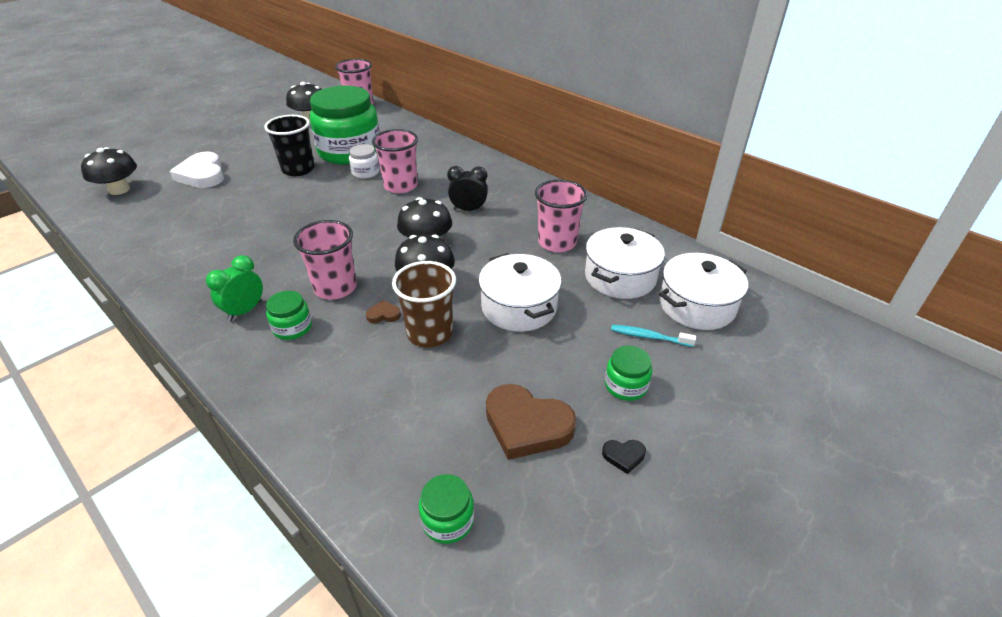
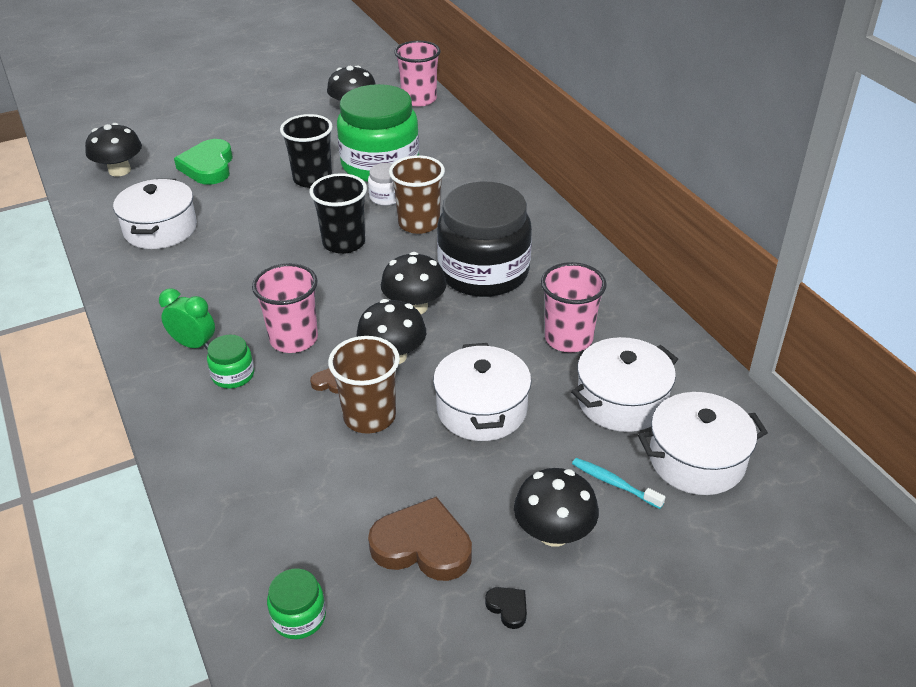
camera: 20 degrees right, 0 degrees up
white heart [169,152,224,188] -> green heart [174,139,233,185]
green clock [206,255,263,321] -> green clock turned 60 degrees clockwise [159,288,215,350]
pink cup [372,129,418,193] -> brown cup [389,155,445,234]
black clock [447,166,488,211] -> black jar [437,181,532,297]
brown heart [486,384,576,460] -> brown heart turned 150 degrees clockwise [368,497,472,581]
black heart [602,440,646,474] -> black heart turned 150 degrees counterclockwise [485,587,527,629]
green jar [605,346,652,401] -> black mushroom [514,468,599,547]
none -> white pot [113,179,197,249]
none -> black cup [310,173,367,254]

